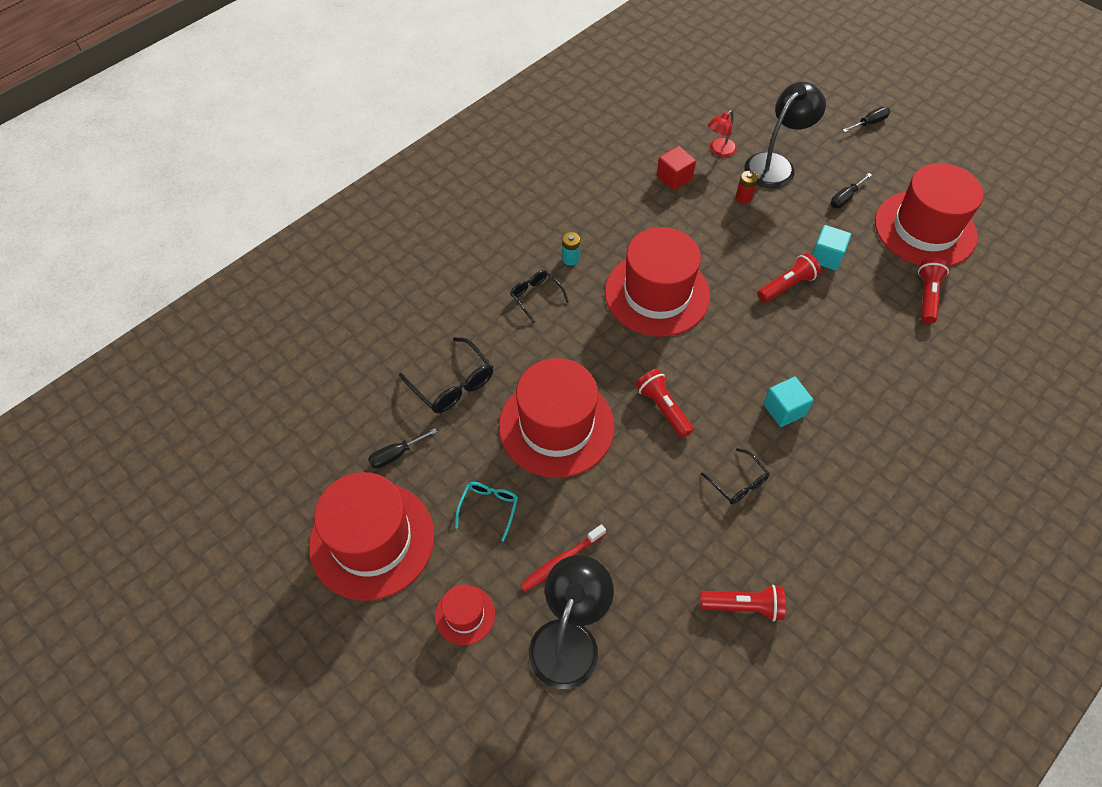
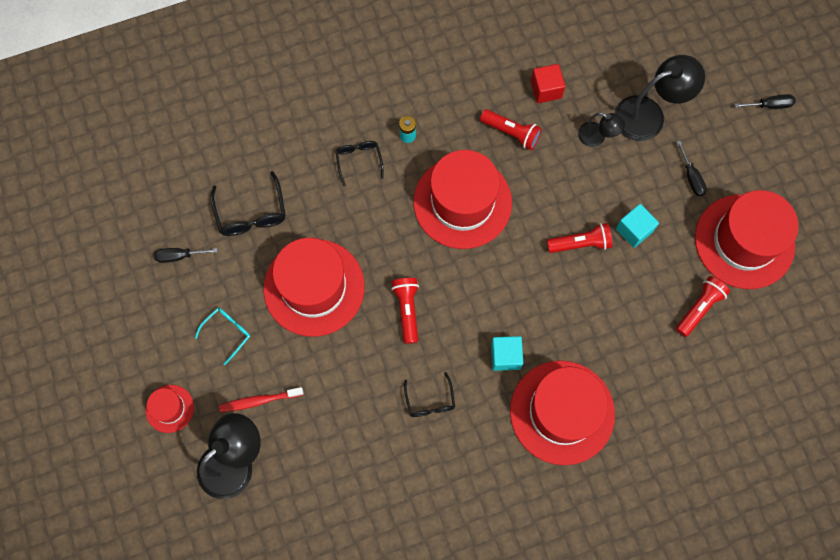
camera: 25 degrees right, 15 degrees up
red hat [309,472,434,601] -> red hat moved to [510,360,615,465]
red flashlight [700,585,785,621] -> red flashlight moved to [480,109,542,150]
red lamp [708,110,737,157] -> none
red battery [736,171,758,204] -> black lamp [578,113,625,147]
black screwdriver [831,173,872,208] -> black screwdriver turned 90 degrees counterclockwise [677,141,707,197]

